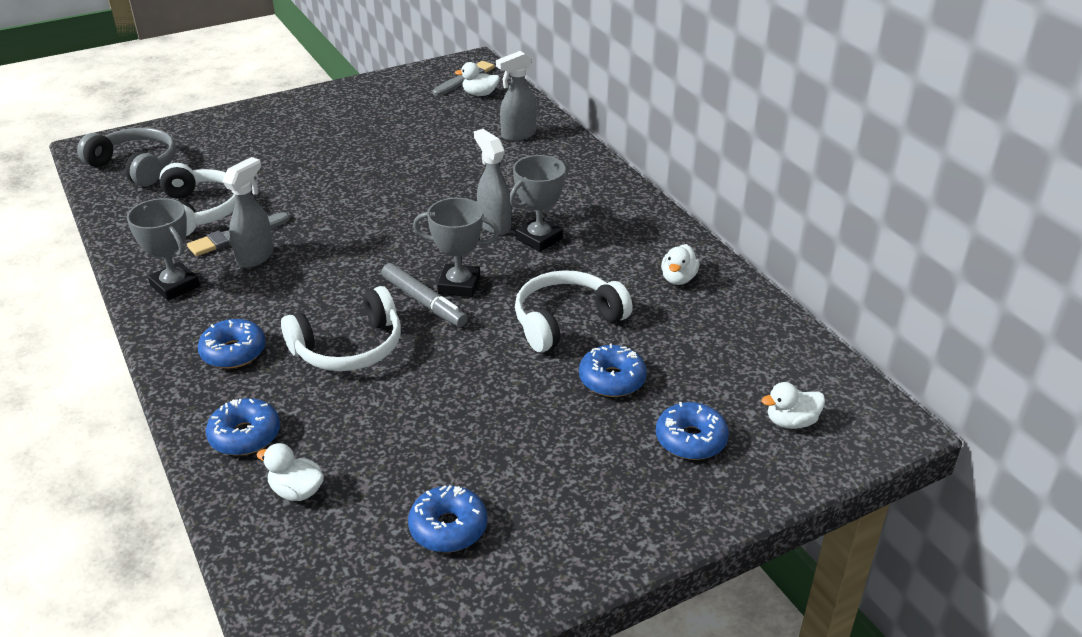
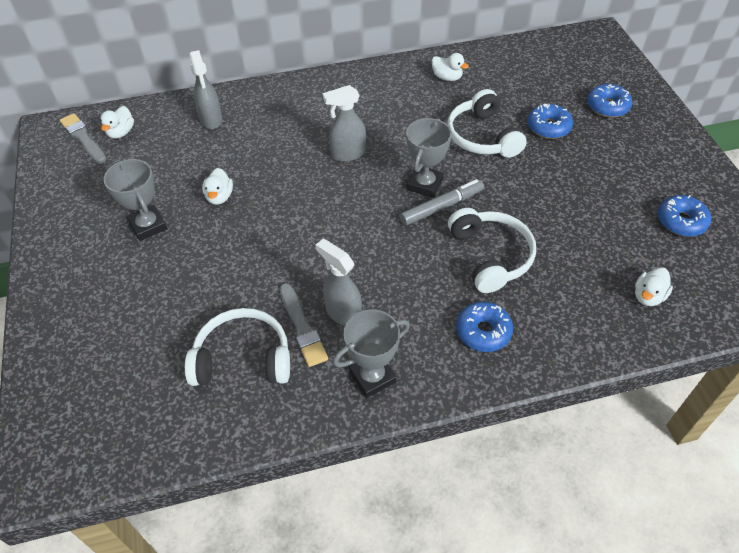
camera: 75 degrees left, 15 degrees up
grey headphones [77,128,176,187] -> none
blue donut [206,398,280,455] -> none
grey trophy [509,155,568,252] -> grey trophy moved to [104,159,167,241]
white duck [761,382,825,429] -> white duck moved to [202,168,233,205]

